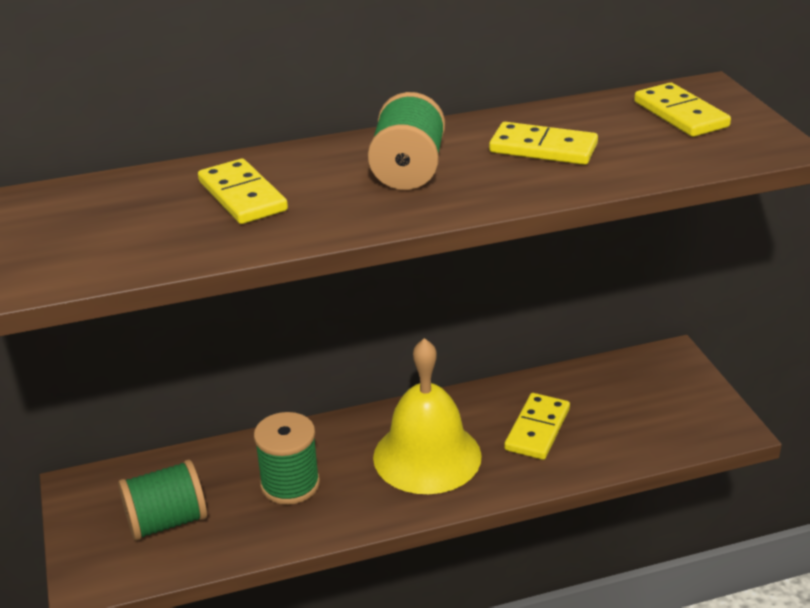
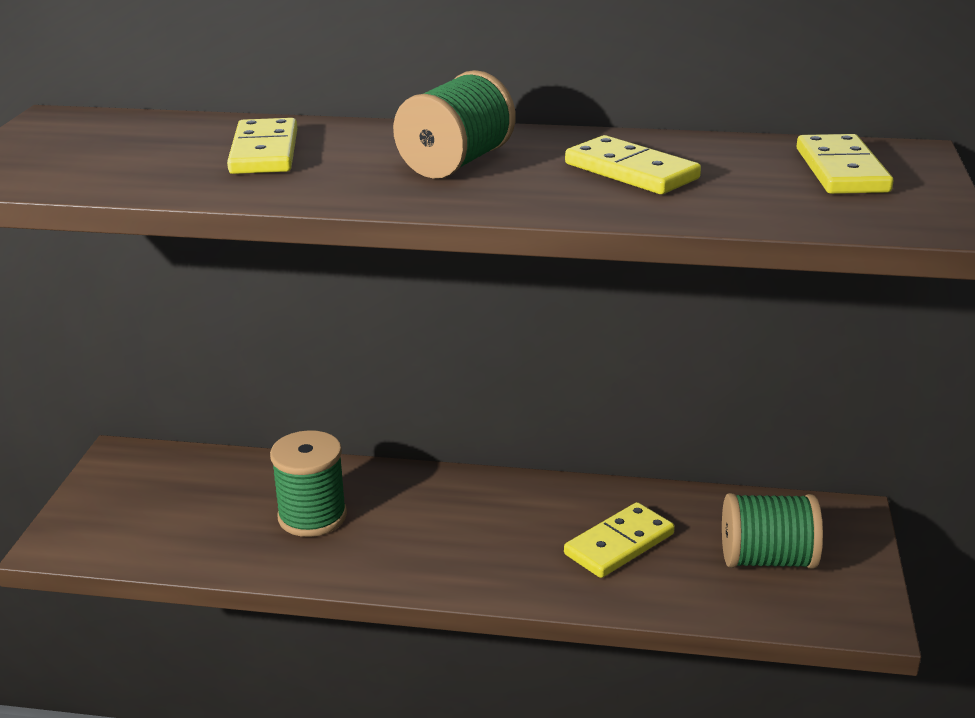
camera: 25 degrees right, 5 degrees down
green spool [118,459,207,541] -> green spool moved to [722,493,823,569]
yellow bell [373,338,481,494] -> none

